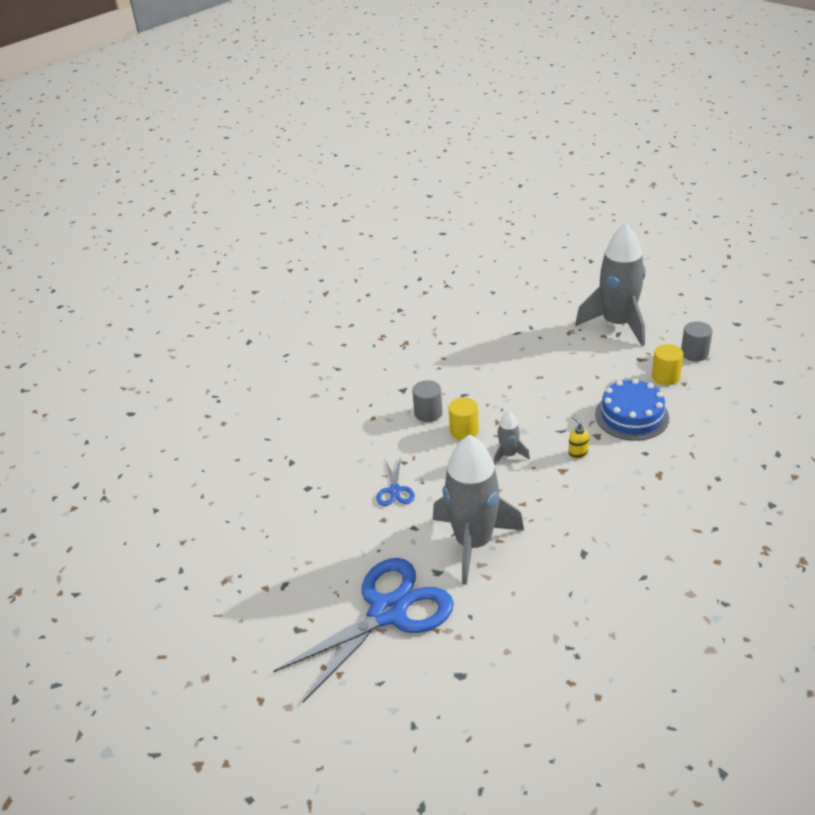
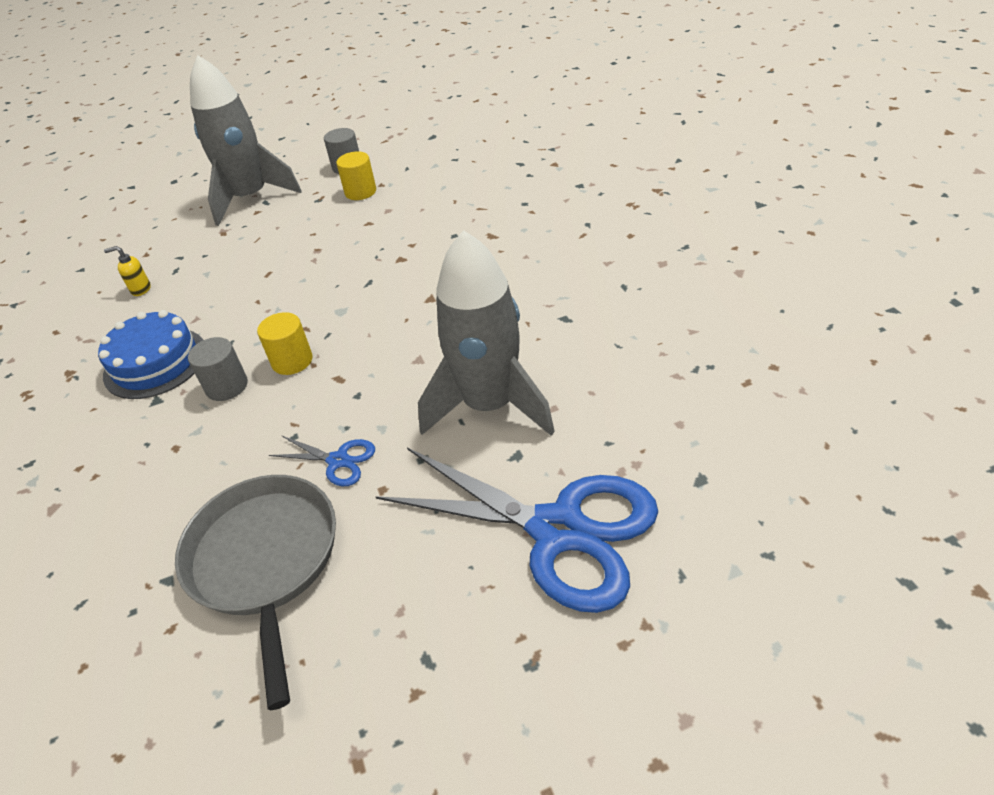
camera: 65 degrees left, 5 degrees up
blue scissors [273,558,454,702] -> blue scissors turned 135 degrees clockwise [375,448,658,613]
grey rocket [494,411,530,465] -> none
yellow soap dispenser [569,415,589,459] -> yellow soap dispenser moved to [104,246,151,296]
blue cake [595,379,669,441] -> blue cake moved to [98,310,203,399]
none -> grey pan [175,475,336,710]

